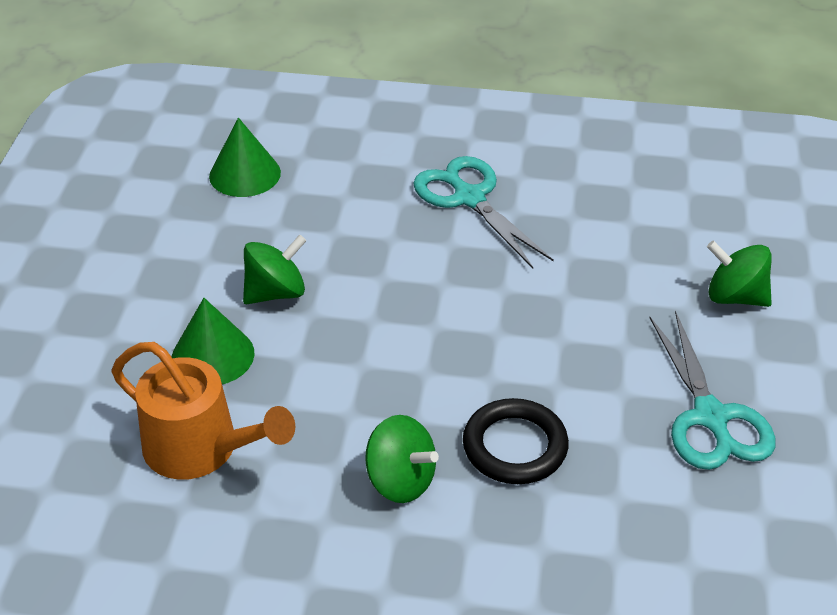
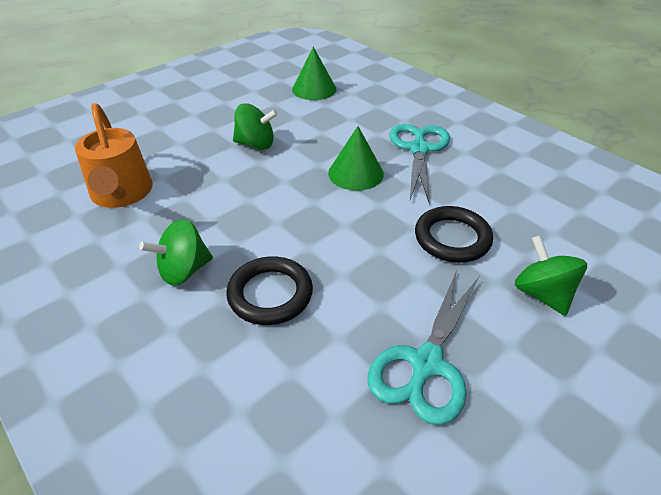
camera: 40 degrees right, 0 degrees up
green cone [172,298,254,384] -> green cone moved to [328,126,384,191]
green spinning top [365,415,439,503] -> green spinning top turned 75 degrees clockwise [139,219,213,286]
none -> black ring [415,206,493,263]

